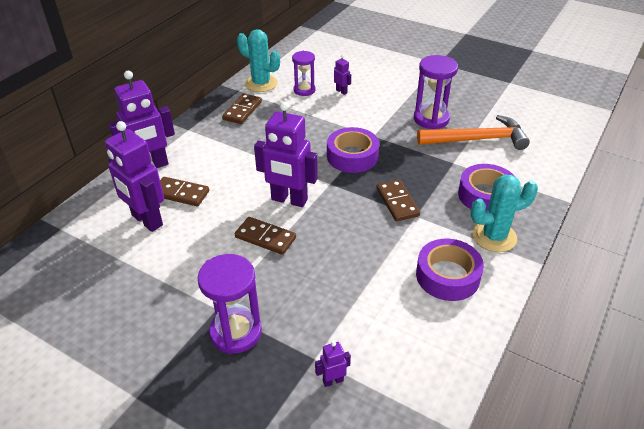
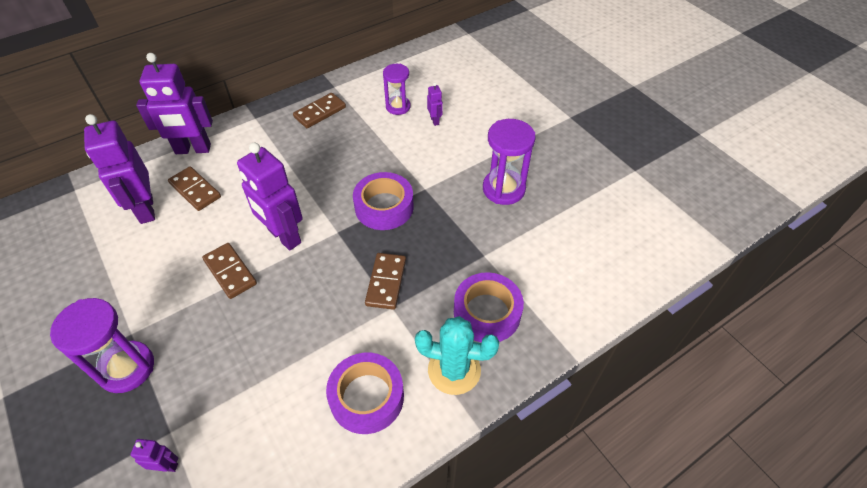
camera: 25 degrees right, 10 degrees up
turquoise cactus [237,29,280,92] -> none
orange hammer [417,115,530,150] -> none

